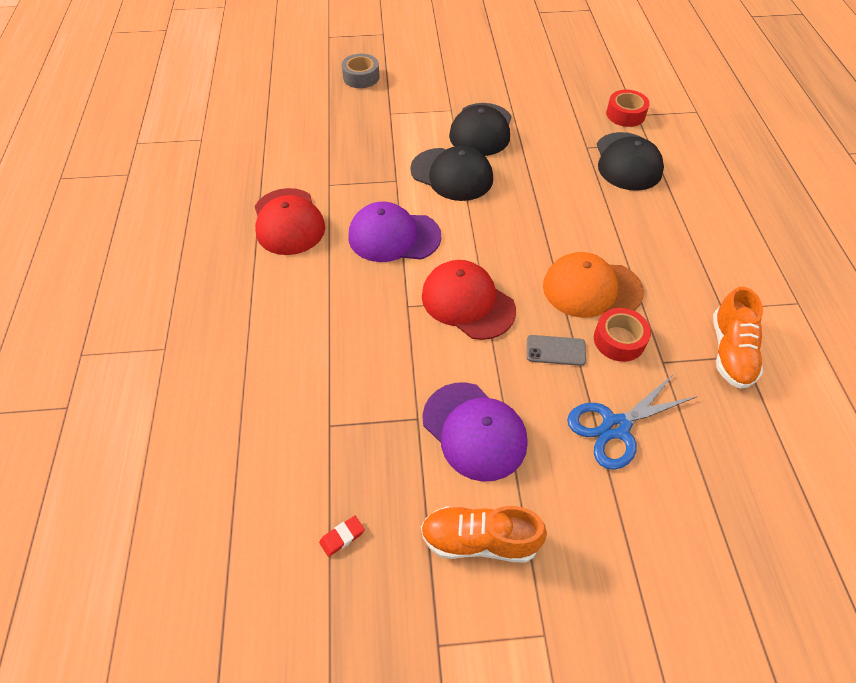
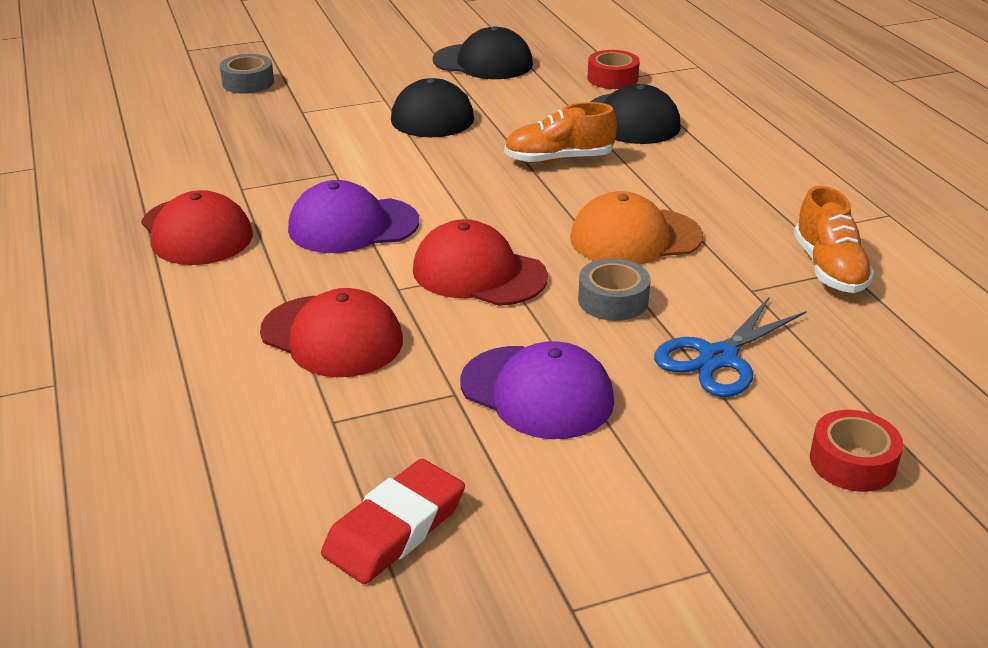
camera: 15 degrees left, 20 degrees down
red eraser [319,516,365,557] -> red eraser [321,459,465,584], size x2.33
black cap [410,146,493,201] -> black cap moved to [433,26,533,79]
orange shoe [421,506,547,563] -> orange shoe moved to [504,102,617,163]
grey phone [527,335,586,366] -> grey tape [578,258,651,321]
red tape [594,308,651,362] -> red tape moved to [810,410,903,492]
none -> red cap [260,288,403,377]

